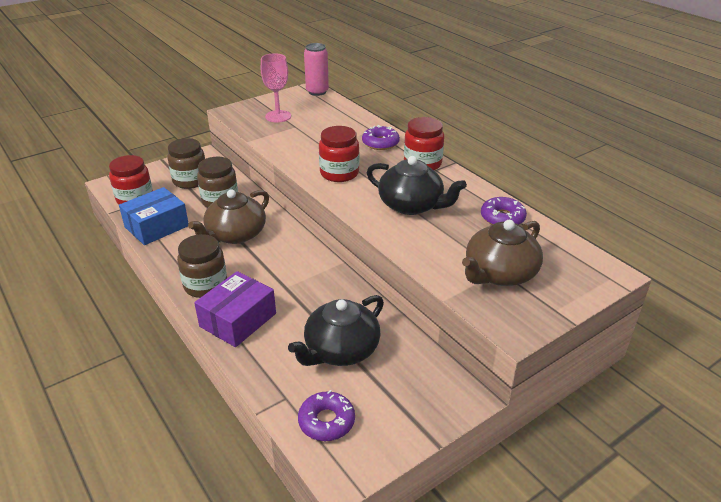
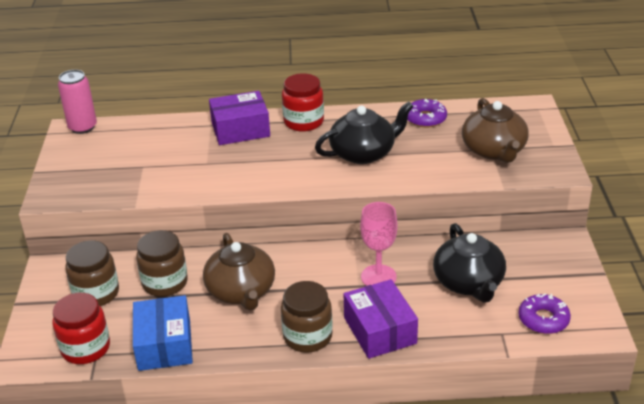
camera: 55 degrees left, 0 degrees up
pink goblet [261,53,291,122] -> pink goblet moved to [360,202,398,286]
red jar [319,126,359,182] -> none
purple donut [362,125,400,150] -> purple box [209,91,270,145]

